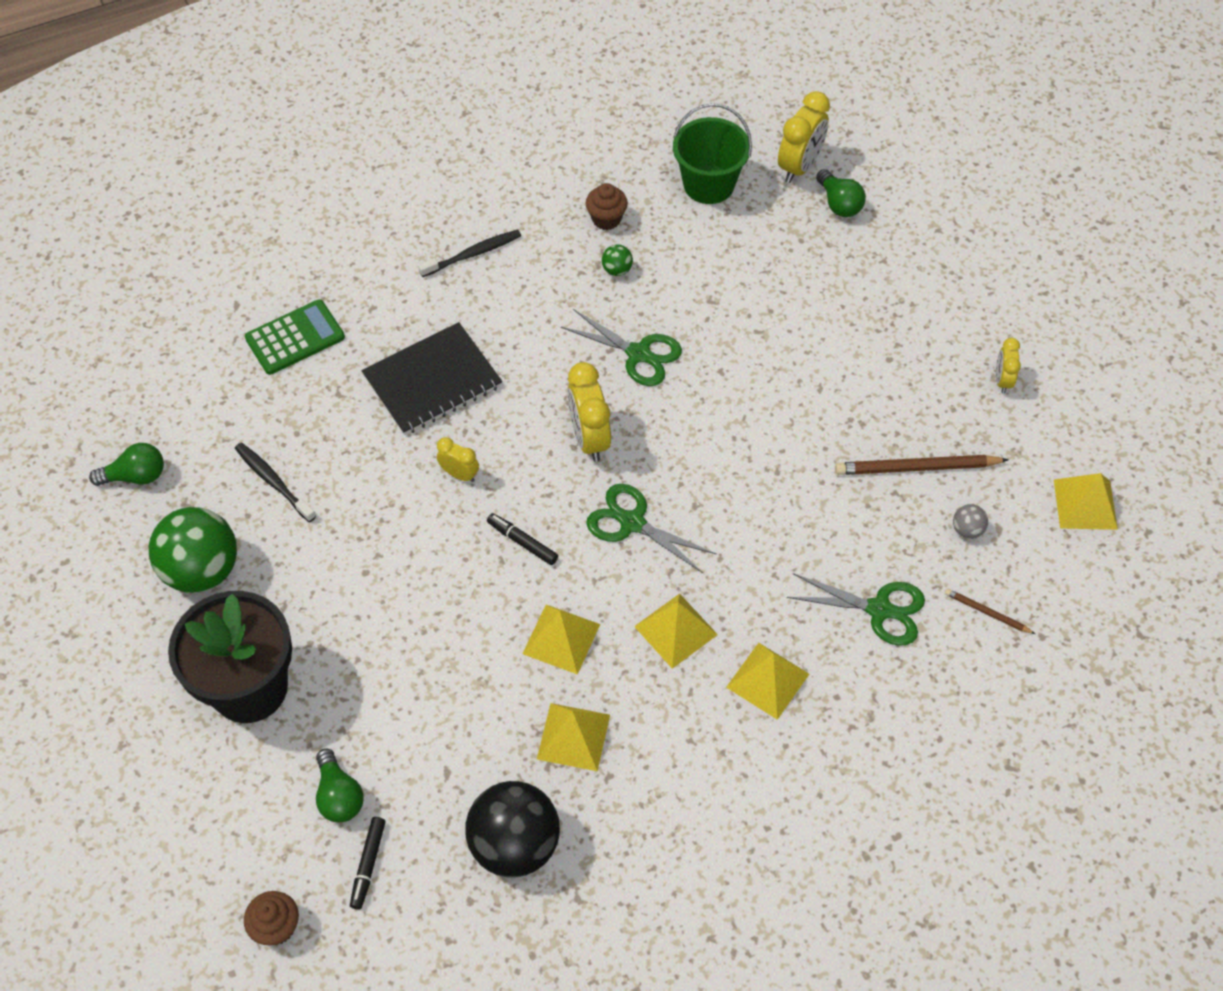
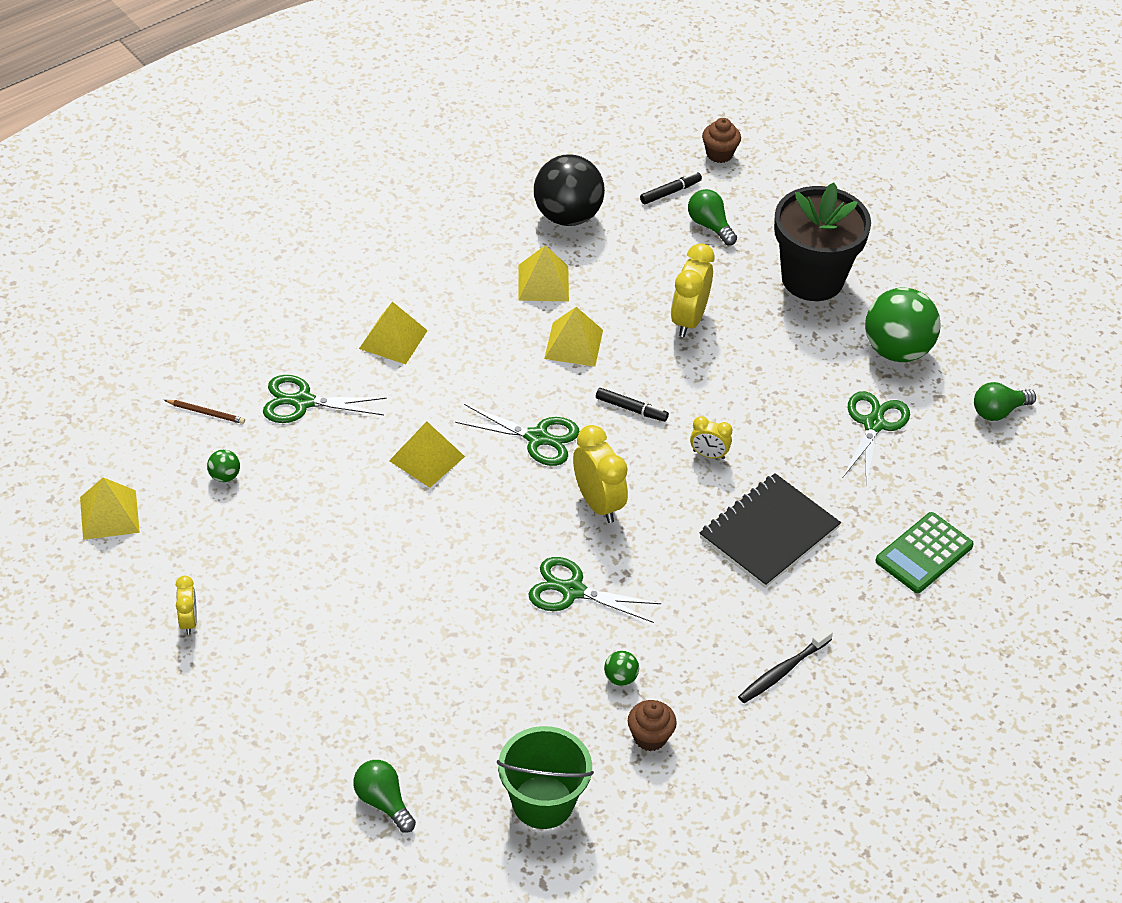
camera: 165 degrees right, 10 degrees down
black toothbrush [235,443,316,522] -> green scissors [843,391,910,485]
black marker [350,817,386,910] -> black marker turned 60 degrees clockwise [640,172,702,204]
yellow pyramid [634,594,718,669] -> yellow pyramid moved to [389,421,465,488]
yellow clock [778,91,830,183] -> yellow clock moved to [671,243,715,337]
brown pencil [835,455,1009,475] -> none
grey ball [953,504,988,539] -> green ball [207,450,240,482]

